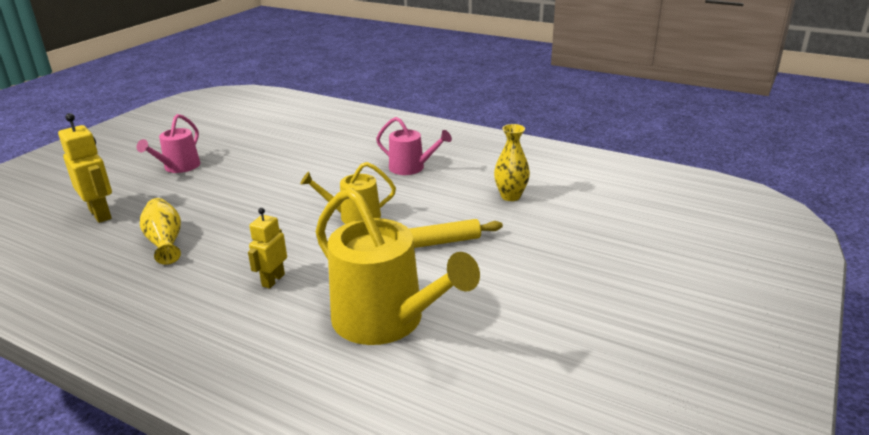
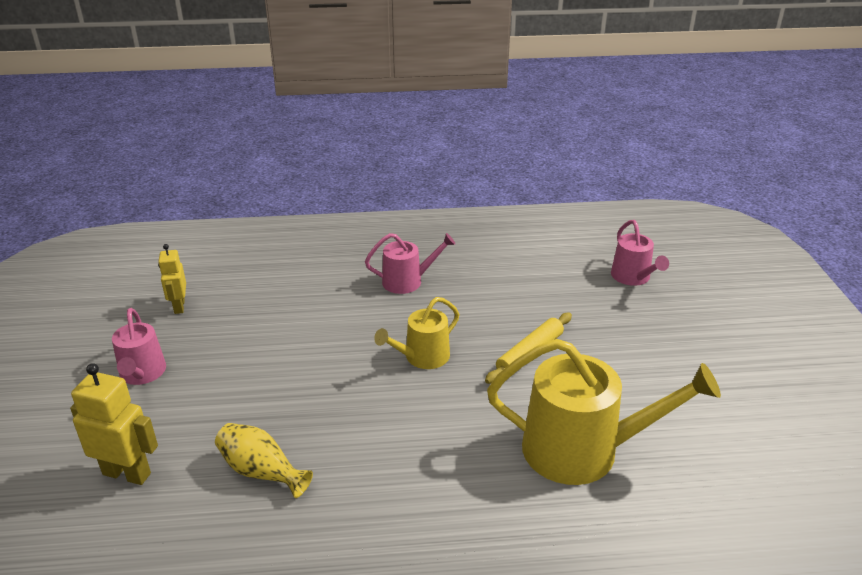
camera: 35 degrees left, 5 degrees up
yellow robot [248,208,287,289] -> yellow robot moved to [158,244,186,314]
yellow vase [494,124,530,201] -> none
none -> pink watering can [611,220,669,286]

